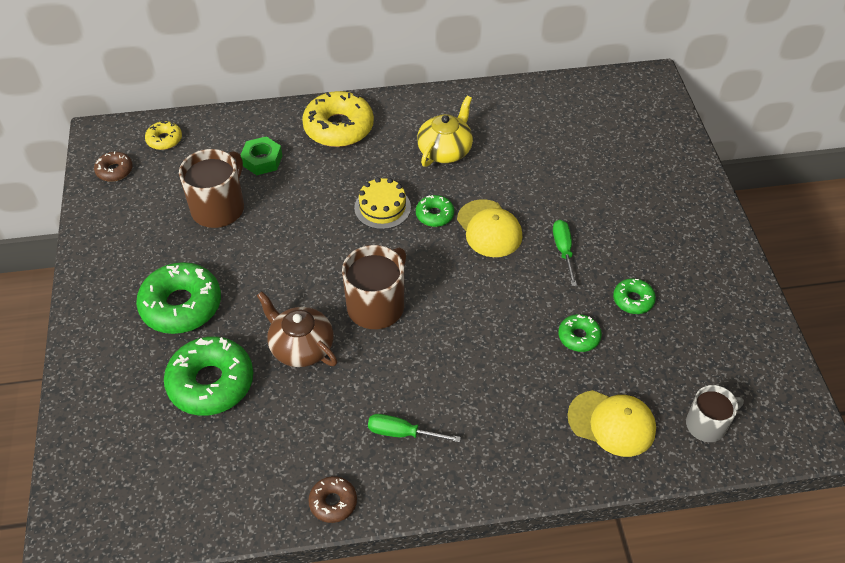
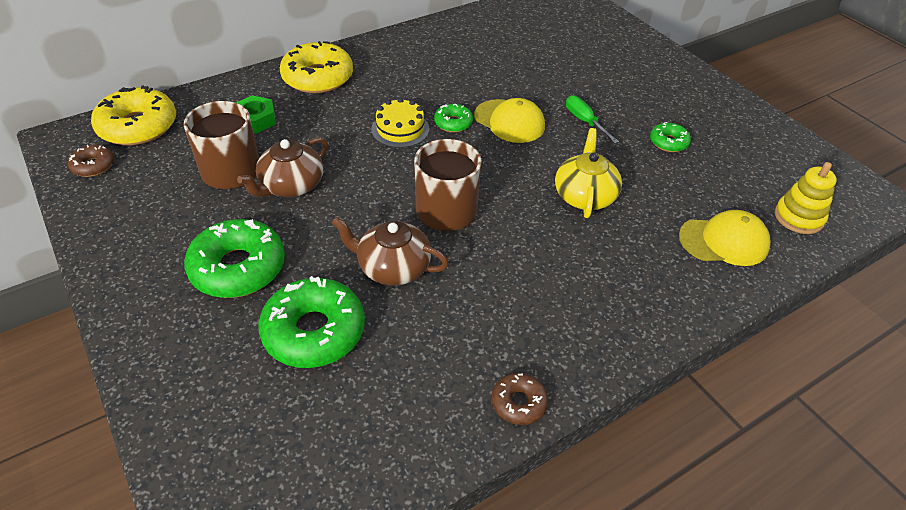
camera: 25 degrees left, 5 degrees down
yellow donut [145,121,182,150] -> yellow donut [91,85,176,145], size x1.97
green screwdriver [368,414,461,442] -> none
yellow teapot [417,96,473,167] -> yellow teapot moved to [555,128,622,218]
green donut [558,314,602,352] -> none
grey mug [686,385,744,442] -> yellow stacking toy [775,162,837,234]
none -> brown teapot [237,137,328,197]

